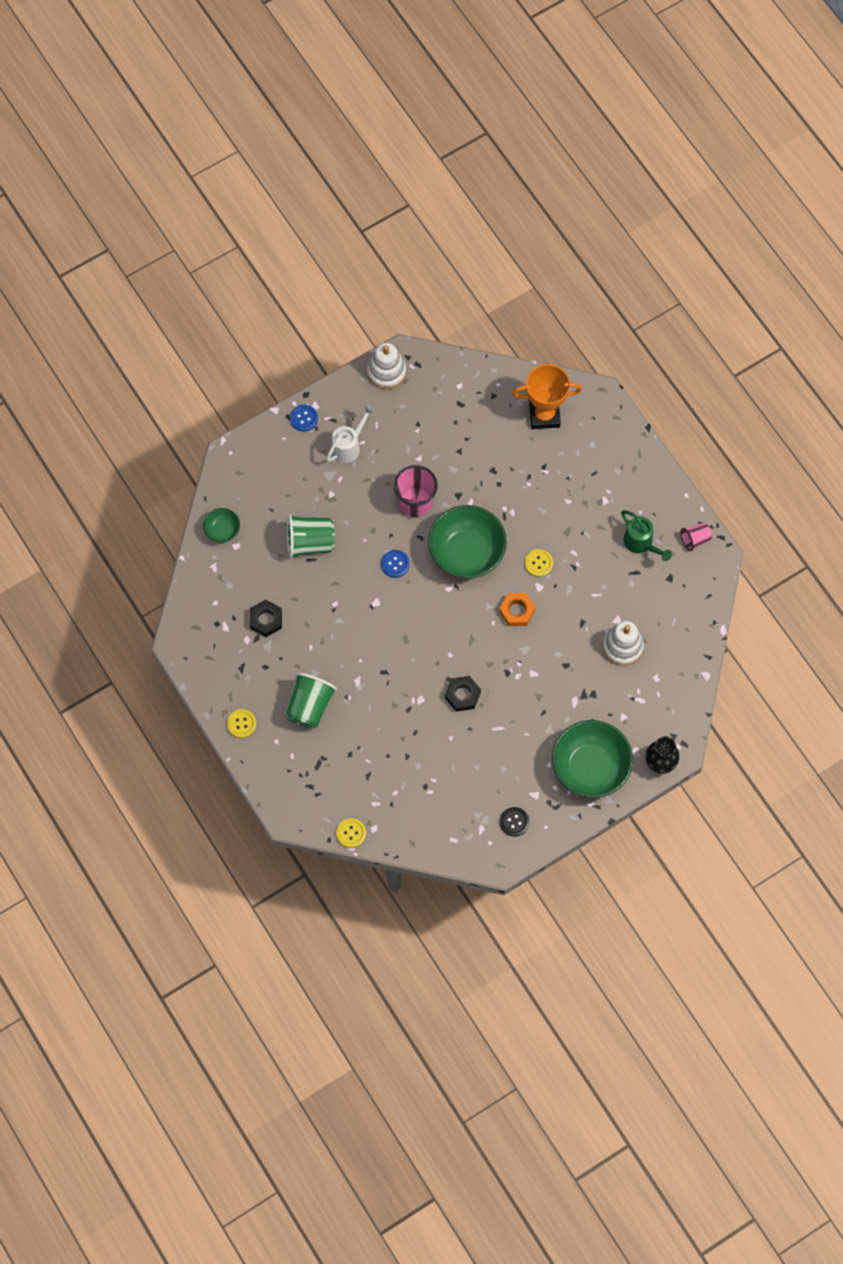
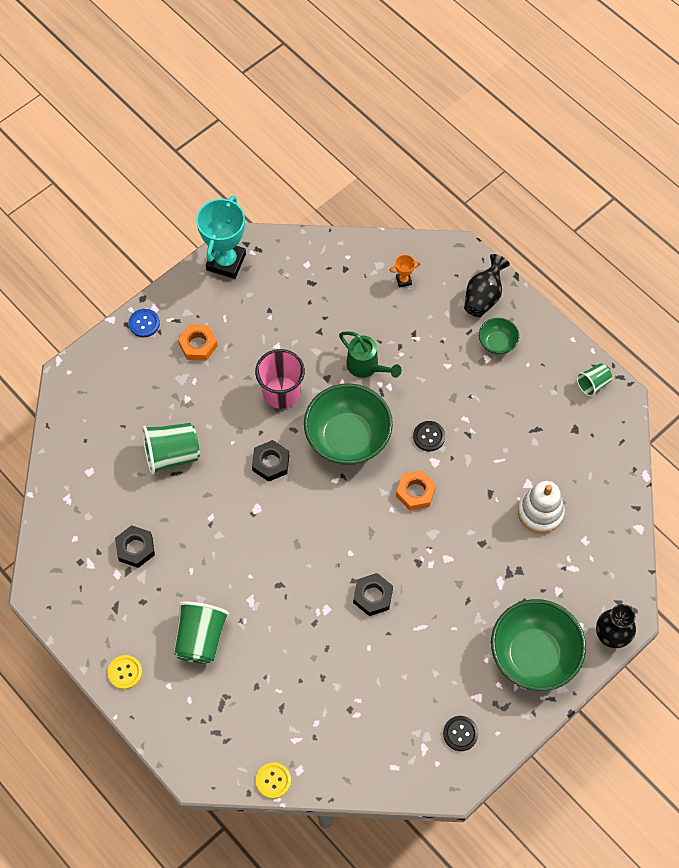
camera: 10 degrees left, 5 degrees down
green bowl [203,508,240,543] -> green bowl moved to [479,318,519,355]
white watering can [326,404,375,463] -> orange nut [178,324,218,361]
white stacking toy [367,343,406,389] -> turquoise trophy [196,196,246,279]
blue button [381,550,410,578] -> black nut [252,440,289,482]
orange trophy [513,364,582,429] -> orange trophy [389,255,420,288], size x0.42
yellow button [525,549,553,577] -> black button [413,421,445,451]
green watering can [621,510,672,561] -> green watering can moved to [339,331,402,378]
pink cup [680,523,712,551] -> green cup [577,363,612,397]
none -> black vase [464,254,510,317]

